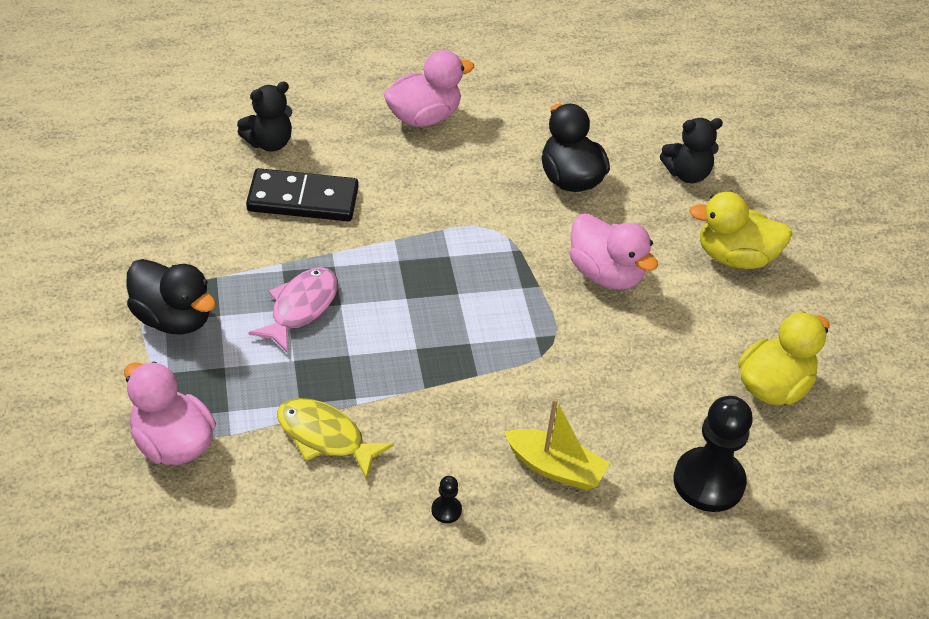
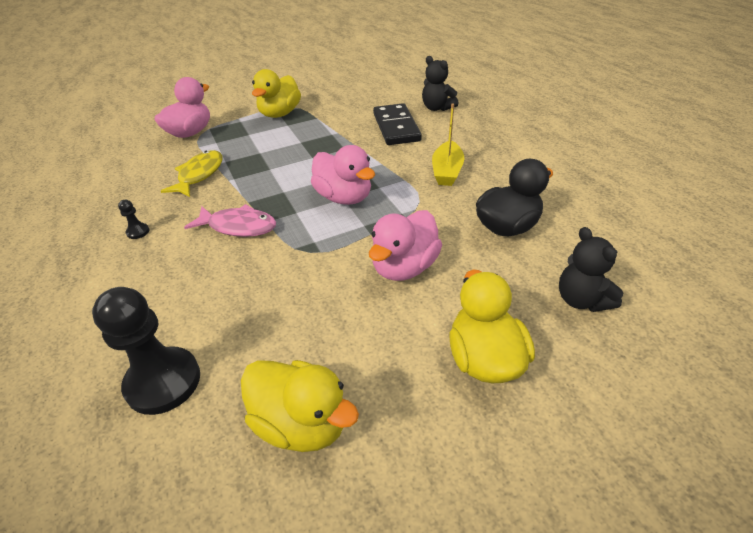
camera: 80 degrees right, 5 degrees down
black duck [126,259,216,335] -> yellow duck [252,69,301,118]
pink fish [249,267,338,353] -> pink fish moved to [184,204,276,237]
pink duck [384,50,474,127] -> pink duck moved to [311,145,375,205]
yellow boat [504,398,609,490] -> yellow boat moved to [432,104,465,186]

